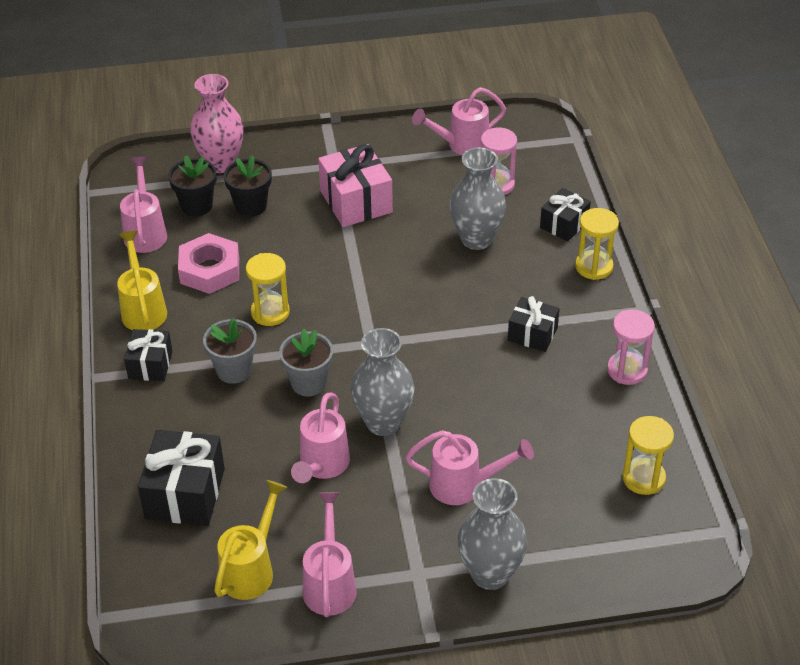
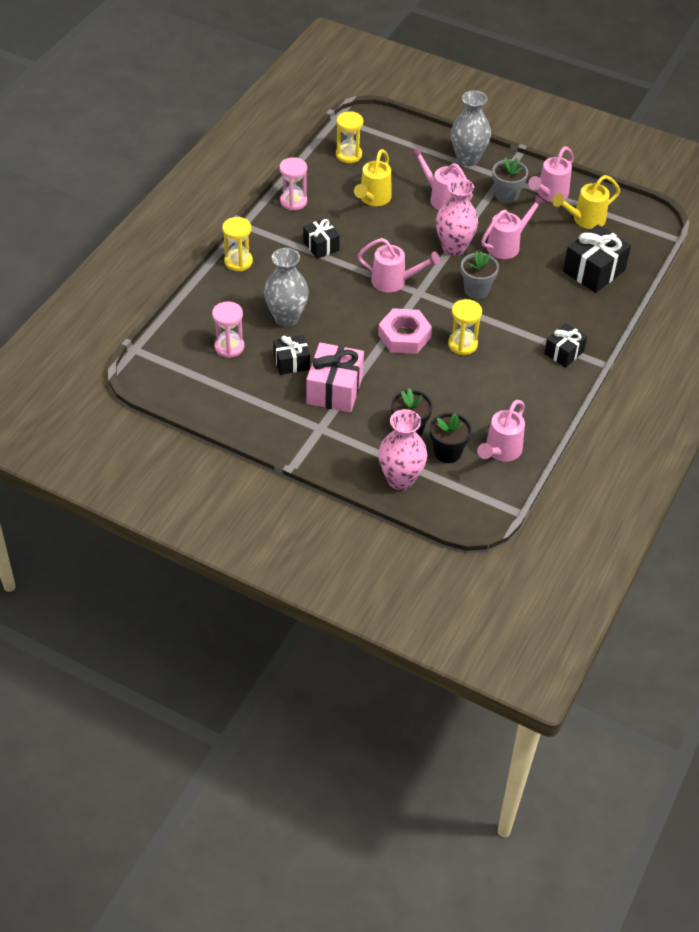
camera: 145 degrees left, 5 degrees up
yellow watering can [117,231,167,331] -> yellow watering can moved to [354,149,392,206]
pink nut [178,233,239,294] -> pink nut moved to [378,308,432,354]
grey flower pot [203,318,257,384] -> grey flower pot moved to [492,157,528,204]
grey vase [351,328,414,436] -> pink vase [436,178,478,256]
pink watering can [412,87,506,155] -> pink watering can moved to [357,238,440,293]
black gift [540,188,591,241] -> black gift moved to [273,335,310,375]

